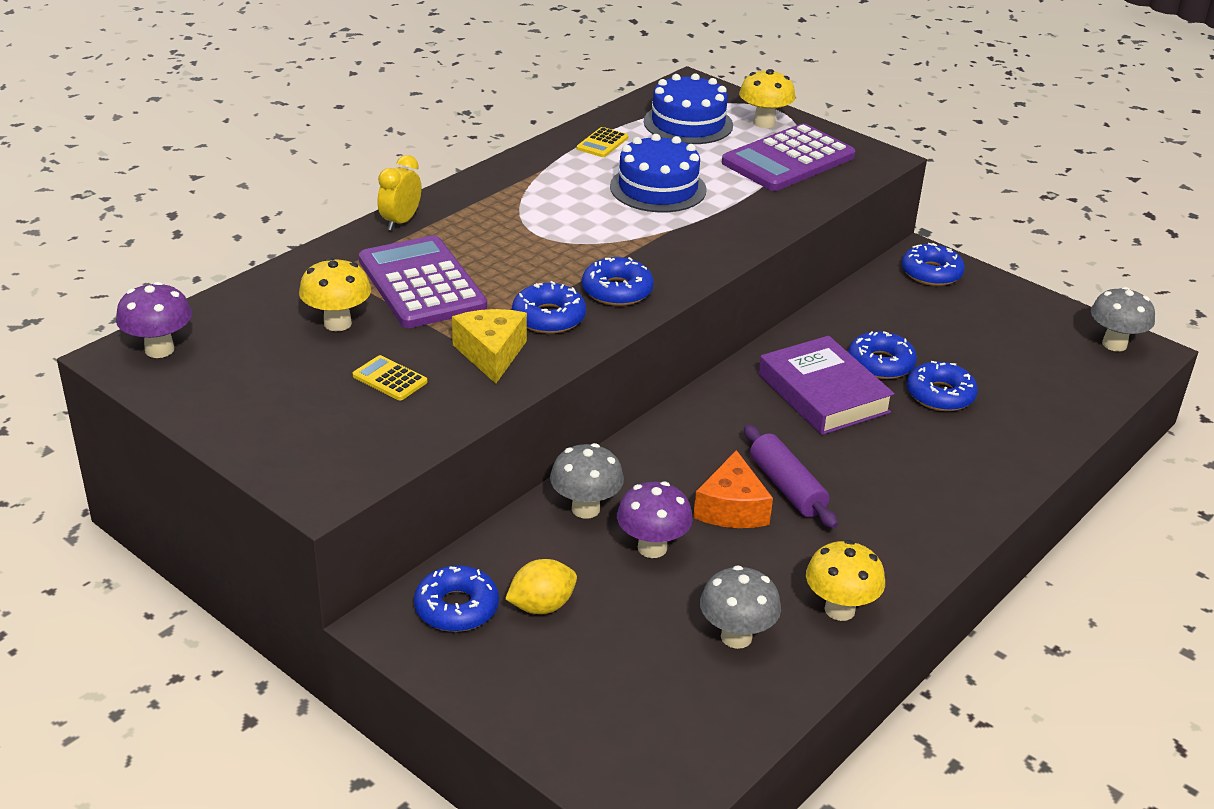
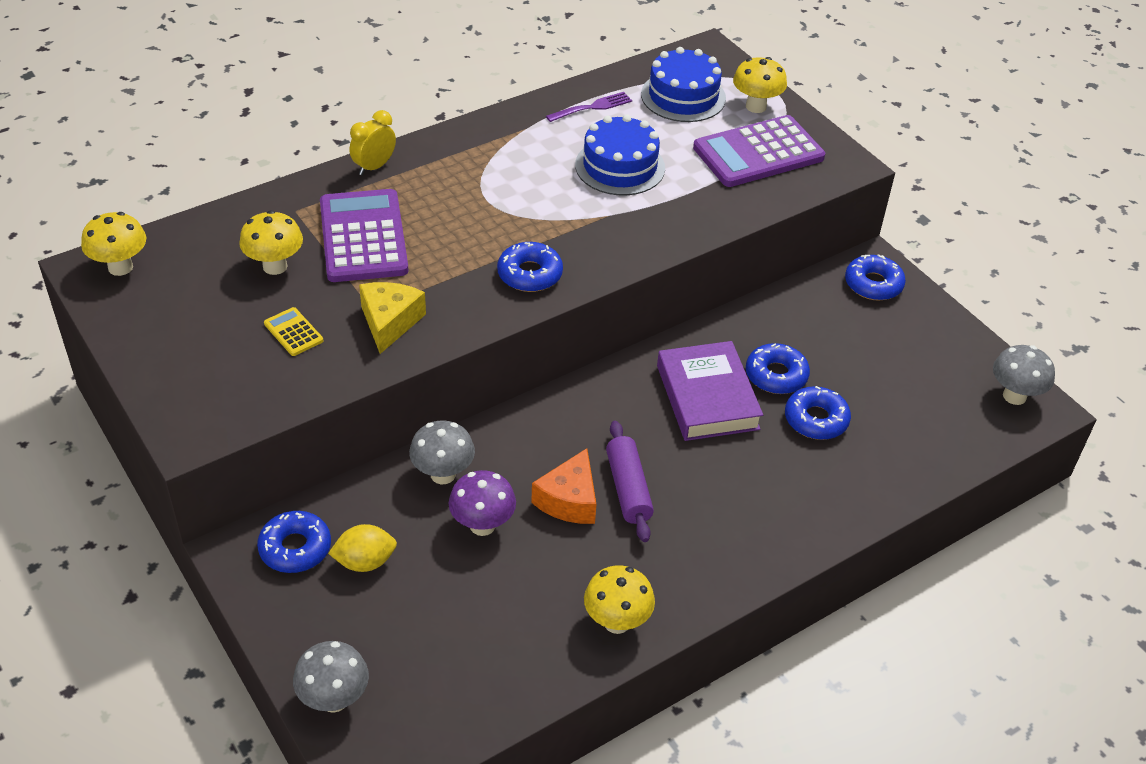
camera: 15 degrees right, 10 degrees up
purple mushroom [116,282,192,358] -> yellow mushroom [81,212,146,276]
blue donut [512,281,586,334] -> none
yellow calculator [577,127,628,157] -> purple fork [546,92,632,122]
grey mushroom [700,565,781,649] -> grey mushroom moved to [293,641,369,713]

